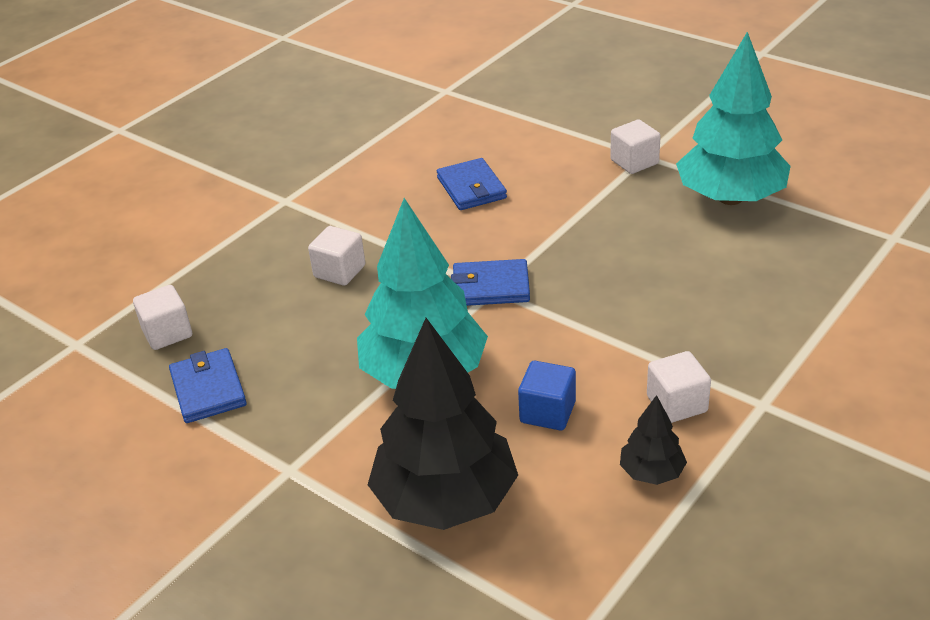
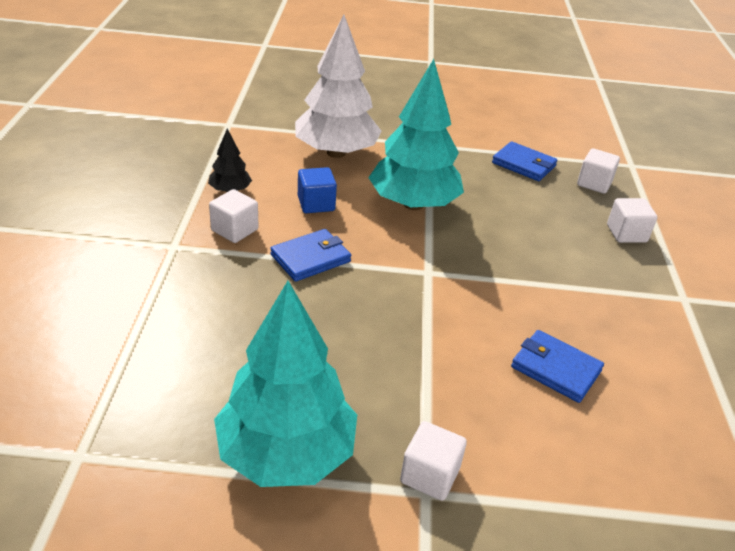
camera: 140 degrees right, 0 degrees up
white cube [308,226,365,286] -> white cube moved to [607,198,657,243]
black tree [368,318,518,530] -> white tree [295,14,382,158]
blue wallet [451,259,530,306] -> blue wallet moved to [270,229,351,282]

